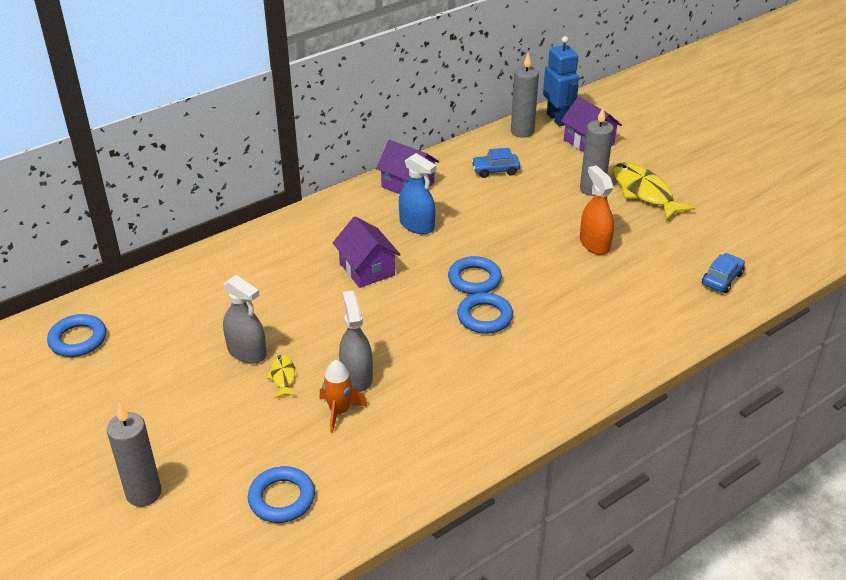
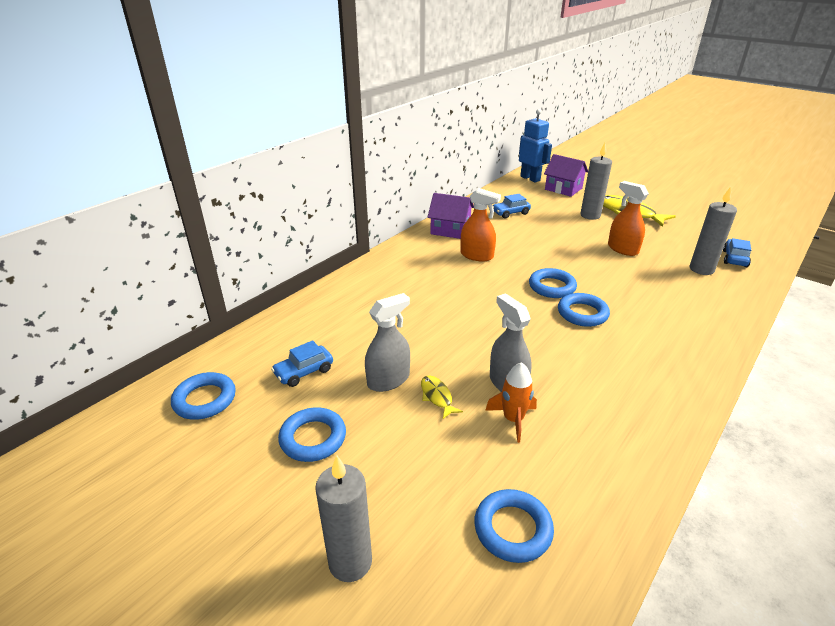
camera: 15 degrees left, 5 degrees down
grey spray bottle [223,275,266,364] -> grey spray bottle turned 60 degrees counterclockwise [365,293,410,392]
purple house [333,217,401,288] -> none
blue spray bottle [399,153,437,234] -> orange spray bottle [461,188,501,261]
grey candle [511,53,539,138] -> grey candle moved to [690,187,737,275]
none -> blue car [271,340,333,387]
none -> blue ring [278,407,346,462]

